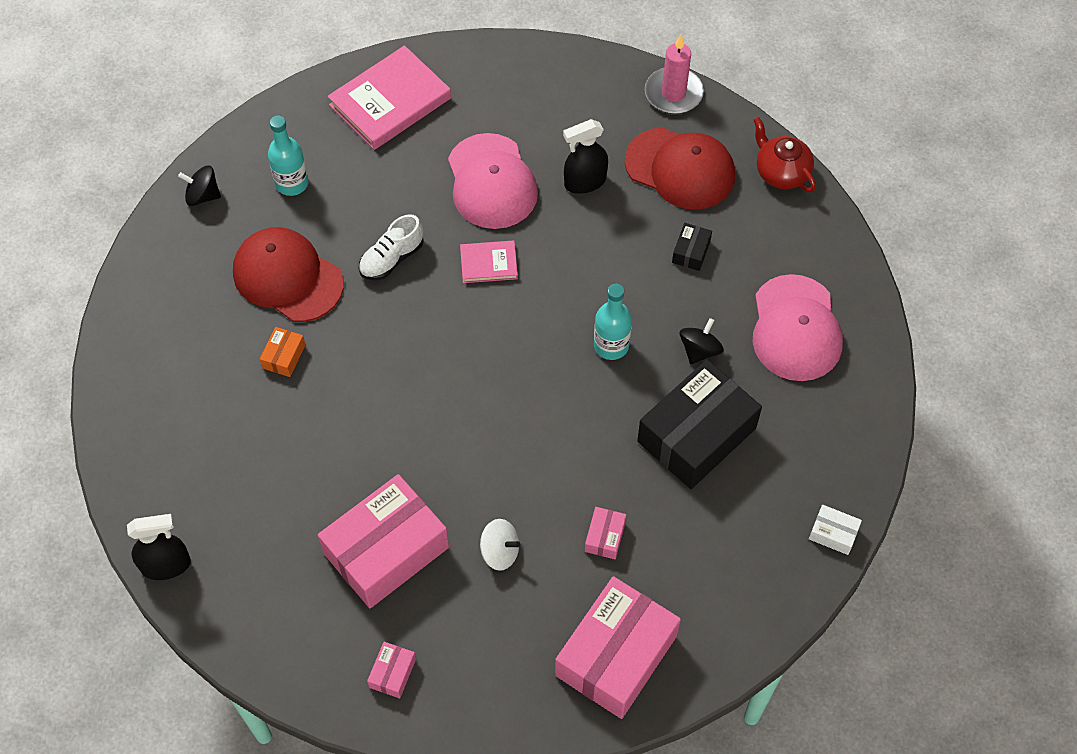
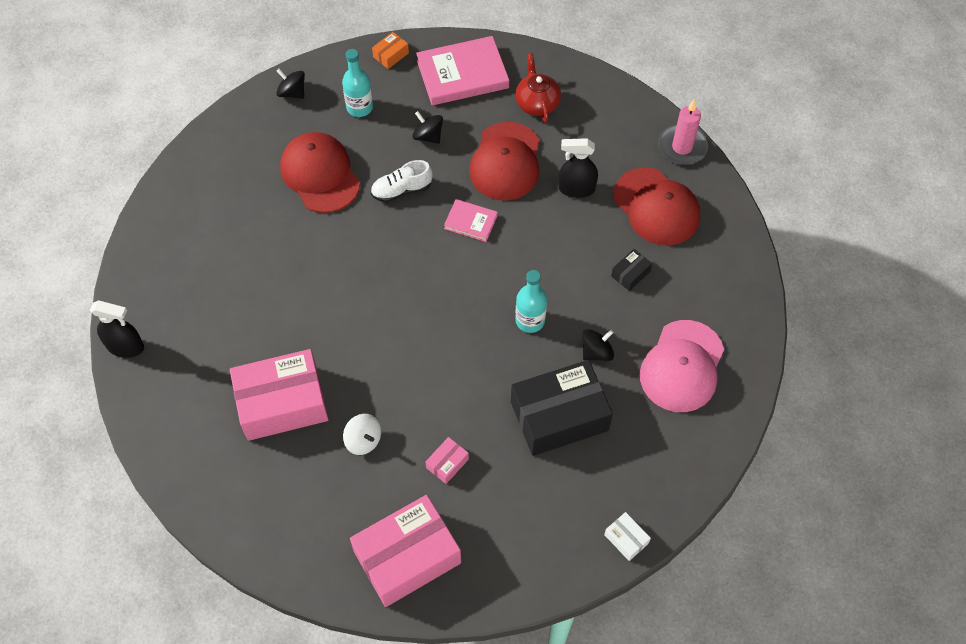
camera: 25 degrees right, 0 degrees up
orange box [260,327,306,377] -> orange box moved to [372,32,409,69]
pink box [367,642,416,698] -> none
pink cap [448,133,538,229] -> red cap [469,122,540,200]
red teapot [753,117,816,192] -> red teapot moved to [515,53,561,123]
none -> black spinning top [412,111,443,144]

